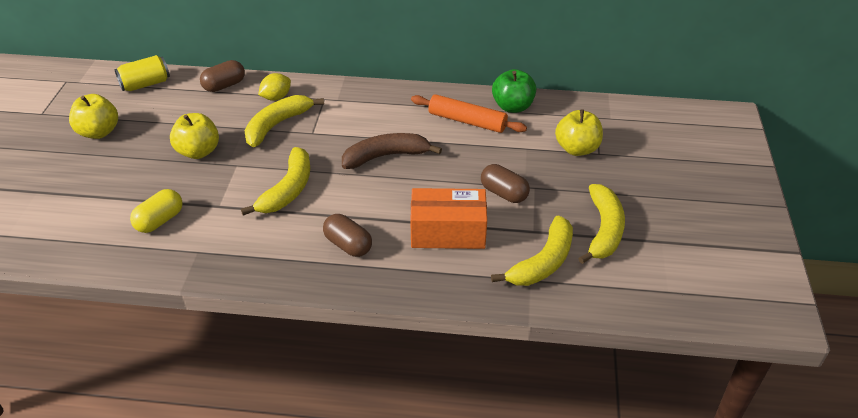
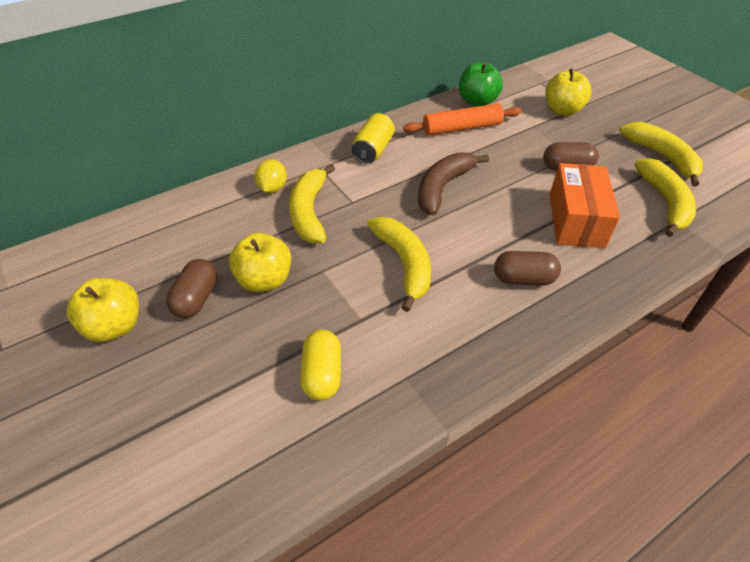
camera: 40 degrees left, 5 degrees up
yellow can [114,55,170,91] -> yellow can moved to [352,113,395,164]
brown capsule [200,60,245,92] -> brown capsule moved to [166,259,217,318]
orange box [410,188,487,249] -> orange box turned 45 degrees counterclockwise [549,163,620,248]

